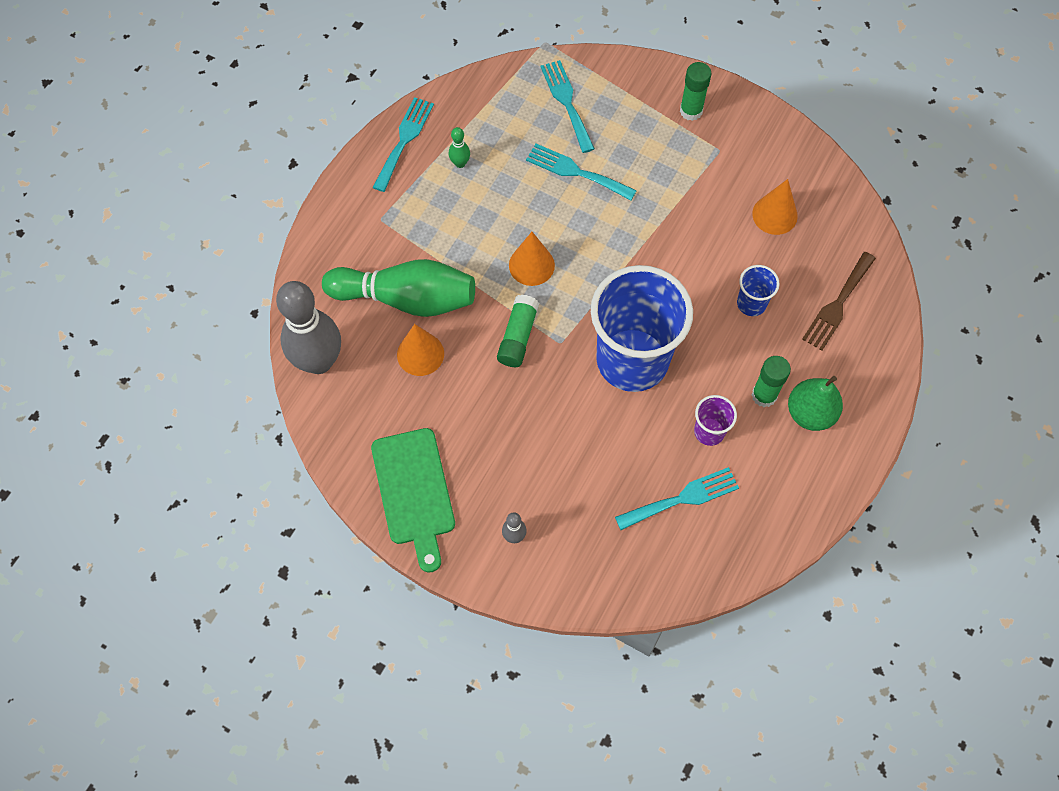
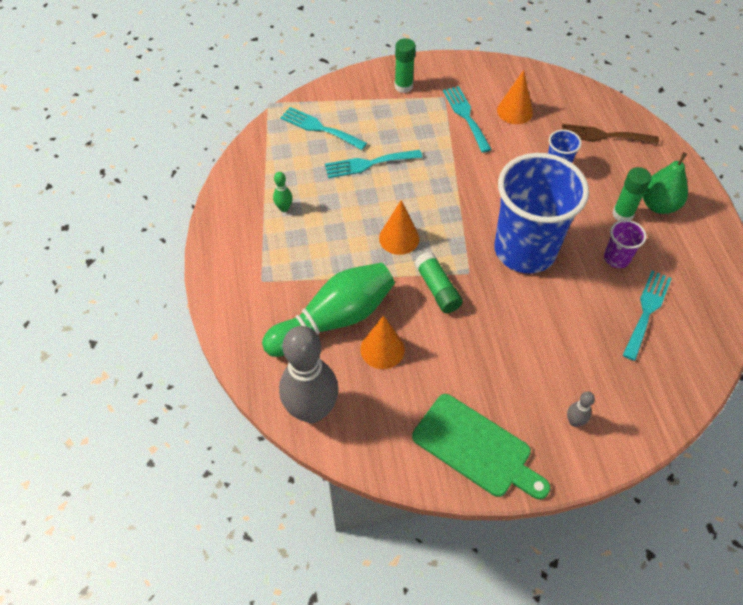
camera: 40 degrees left, 10 degrees down
turquoise fork [373,97,434,192] -> turquoise fork moved to [443,86,492,153]
brown fork [802,252,876,351] -> brown fork turned 105 degrees clockwise [562,124,659,144]

